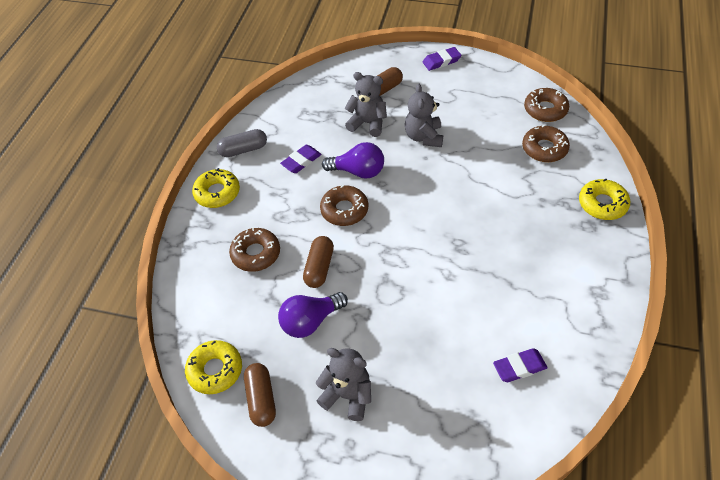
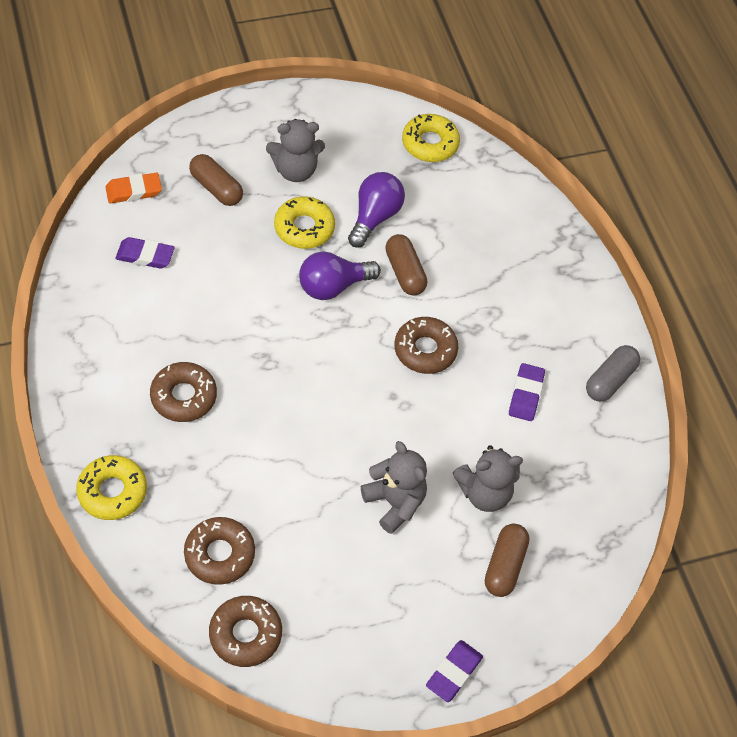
camera: 140 degrees right, 5 degrees up
yellow donut [192,168,240,208] -> yellow donut moved to [274,197,335,249]
brown donut [229,227,280,272] -> brown donut moved to [150,362,217,422]
brown capsule [244,363,276,427] -> brown capsule moved to [189,154,243,206]
purple light bulb [322,142,384,179] -> purple light bulb moved to [299,251,381,300]
purple eraser [493,348,548,382] -> purple eraser turned 60 degrees clockwise [116,237,175,269]
none -> orange eraser [105,173,162,204]

